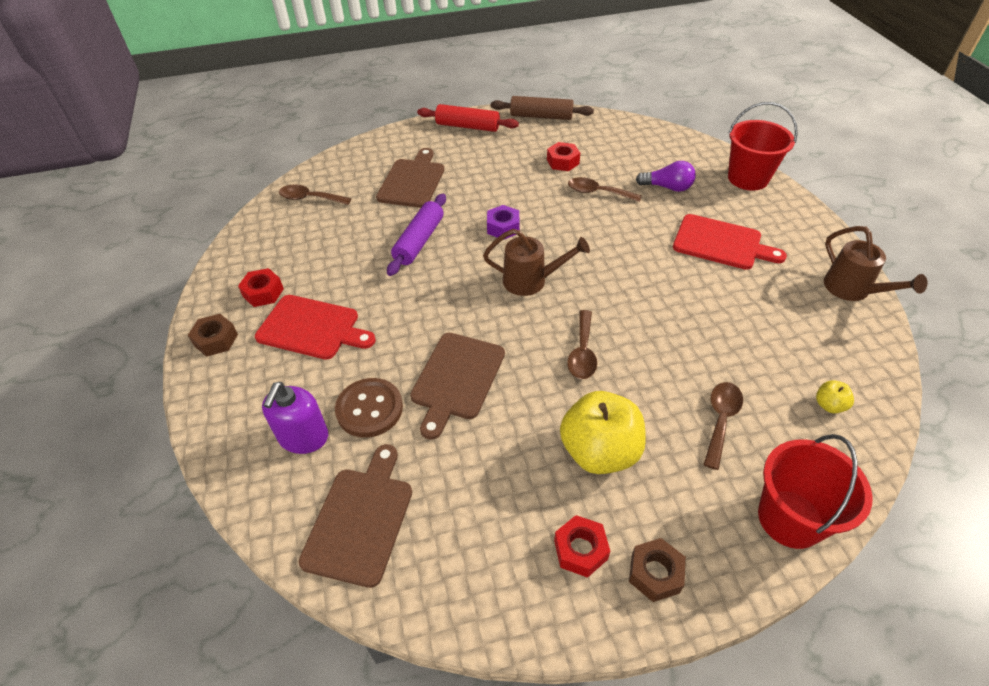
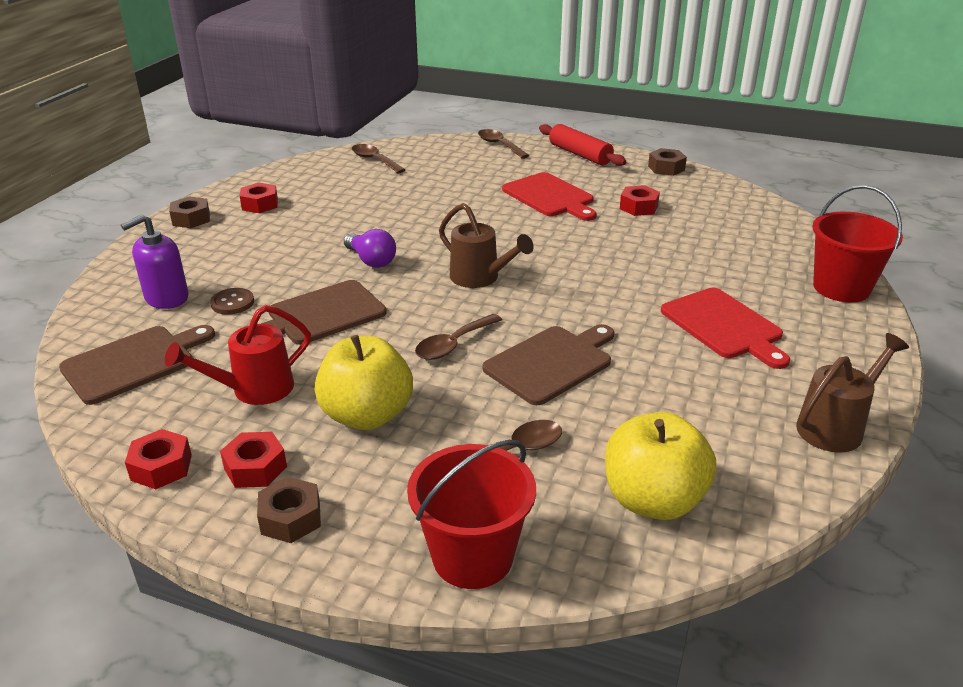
camera: 35 degrees right, 15 degrees down
red cutting board [255,295,376,360] -> red cutting board moved to [502,172,597,221]
brown button [335,378,403,438] -> brown button [210,288,254,315], size x0.62
brown cutting board [376,148,444,208] -> brown cutting board moved to [483,324,614,405]
purple rolling pin [387,194,446,276] -> none
purple nut [487,205,519,240] -> none
brown rolling pin [491,96,594,120] -> brown nut [648,148,687,176]
brown spoon [568,177,642,202] -> brown spoon moved to [478,129,529,159]
purple light bulb [636,161,696,192] -> purple light bulb moved to [344,229,396,268]
yellow apple [816,380,854,413] -> yellow apple [605,412,716,520], size x2.33
brown watering can [824,226,928,301] -> brown watering can turned 135 degrees counterclockwise [796,333,909,453]
none -> red nut [125,429,192,489]
none -> red watering can [165,305,311,405]

